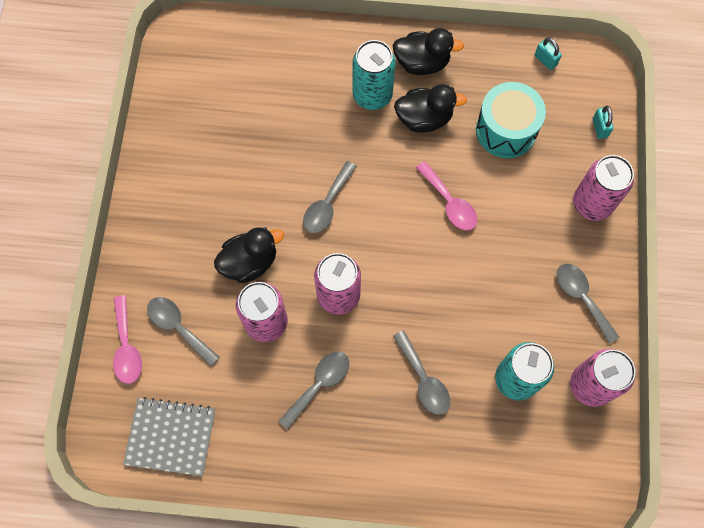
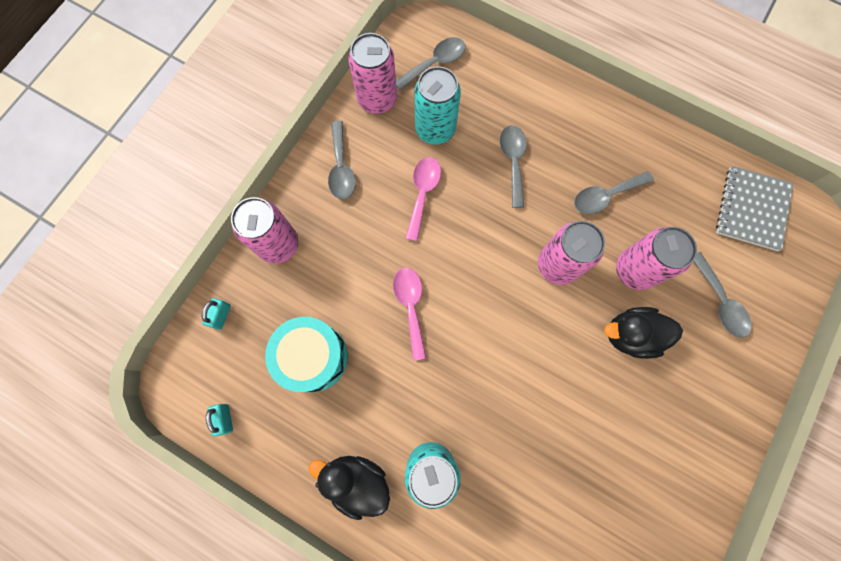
camera: 155 degrees left, 5 degrees up
pink spoon [113,295,142,384] -> pink spoon moved to [405,157,441,241]
grey notebook [123,397,215,476] -> grey notebook turned 75 degrees clockwise [716,166,793,251]
grey spoon [303,161,357,234] -> grey spoon moved to [396,37,465,90]
black duck [394,84,467,133] -> none

